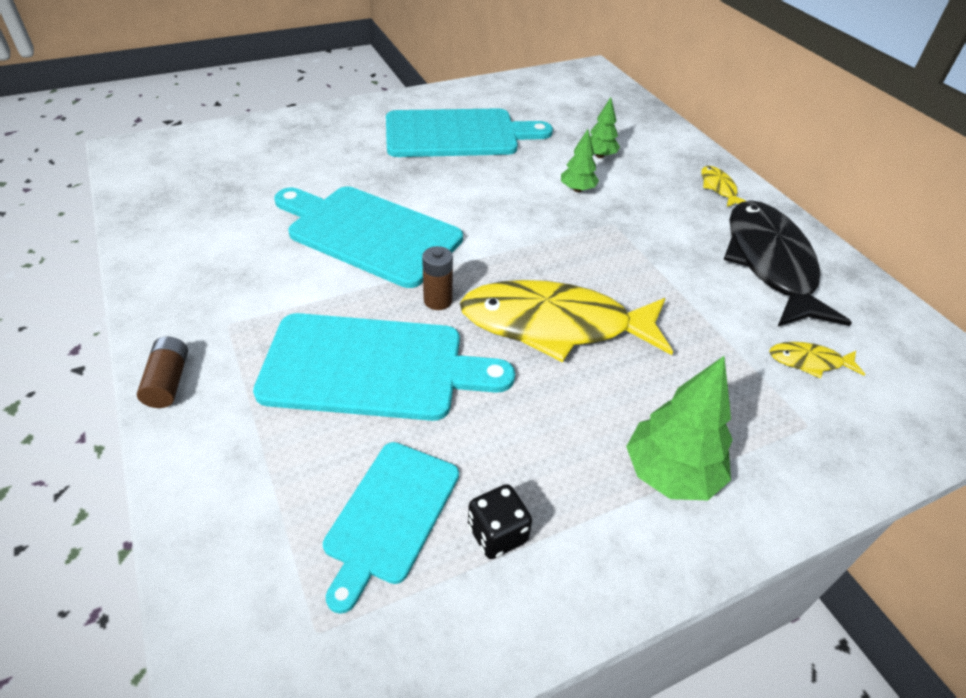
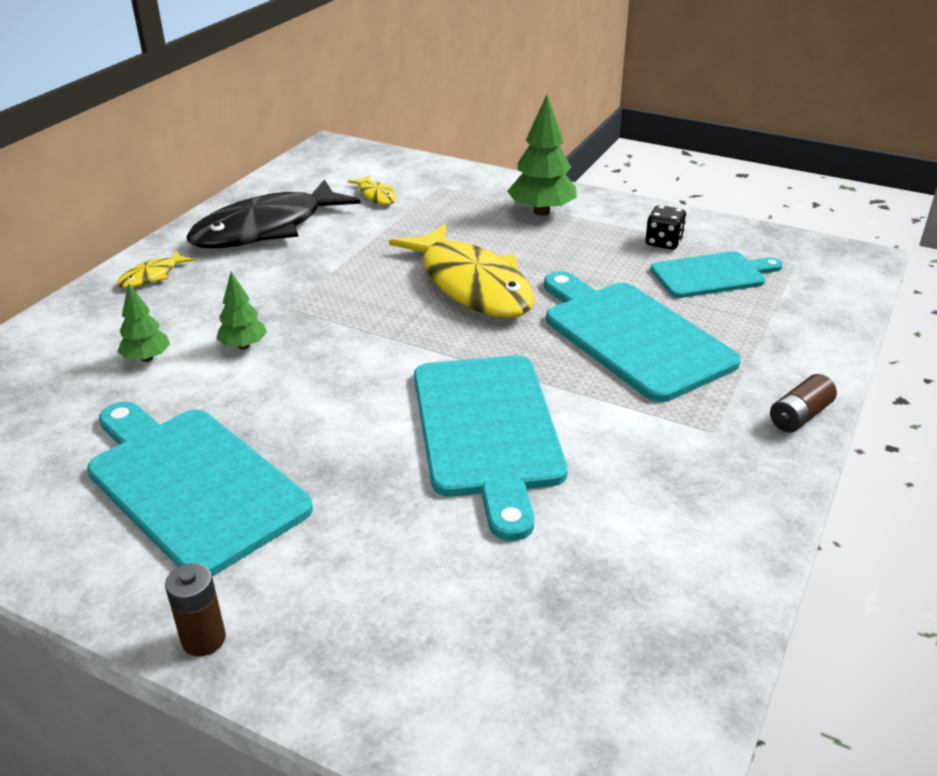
camera: 125 degrees left, 10 degrees down
brown battery [422,246,453,310] -> brown battery moved to [165,563,226,657]

